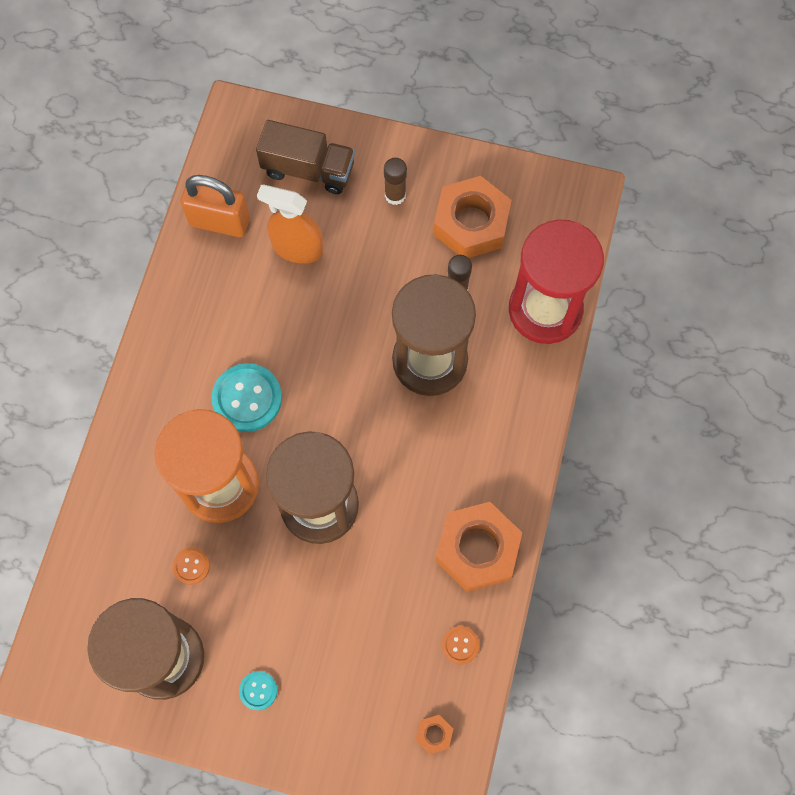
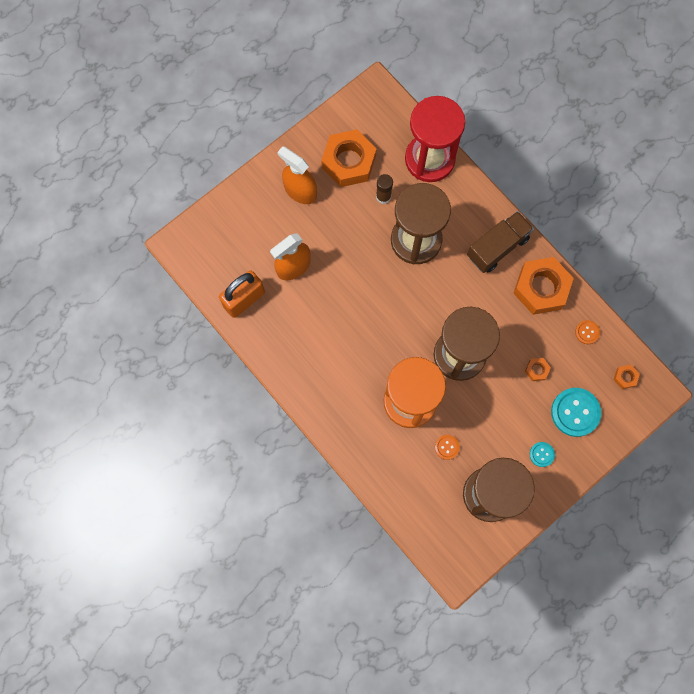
camera: 55 degrees left, 5 degrees up
turquoise button [212,363,282,432] -> turquoise button moved to [551,388,601,437]
brown truck [256,120,355,194] -> brown truck moved to [467,211,534,273]
brown glue stick [384,158,407,205] -> orange spray bottle [277,146,317,204]
none -> orange nut [525,358,551,381]

